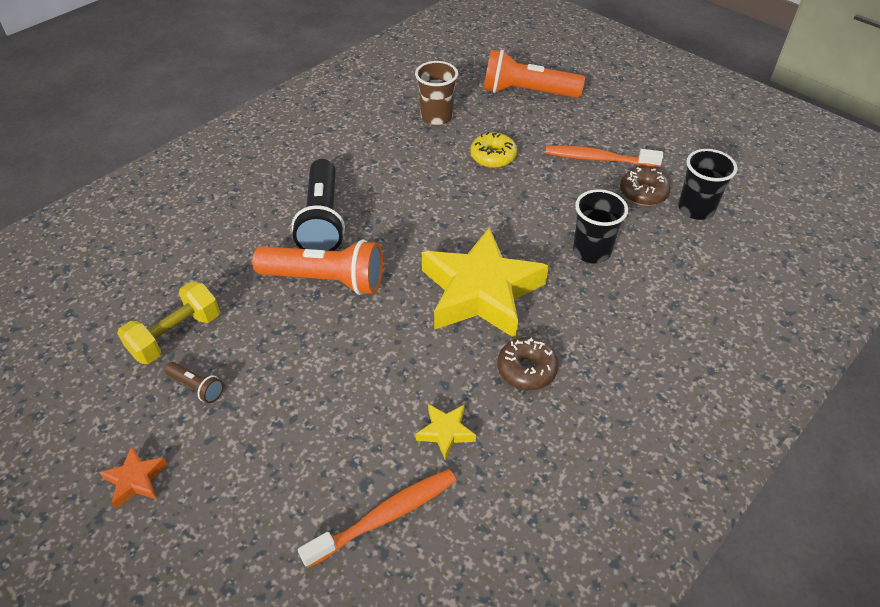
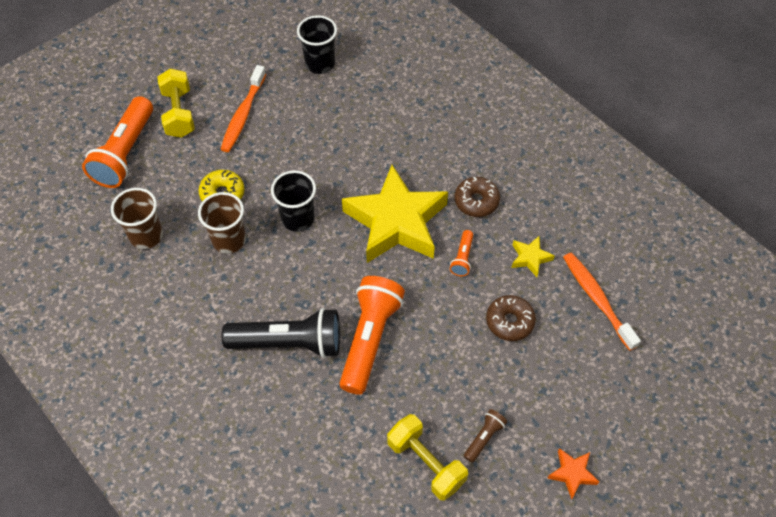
camera: 85 degrees left, 10 degrees up
black cup [573,189,628,264] -> black cup moved to [271,170,316,232]
brown donut [620,167,670,206] -> brown donut moved to [486,295,536,341]
none -> yellow dumbbell [157,68,195,138]
none -> brown cup [198,192,246,254]
none -> orange flashlight [450,230,473,276]

